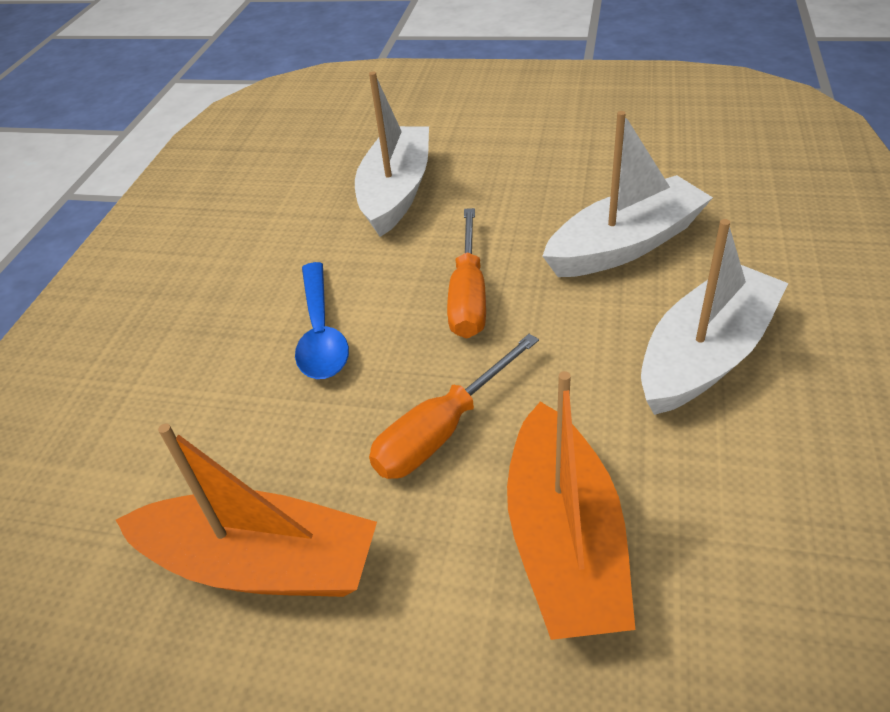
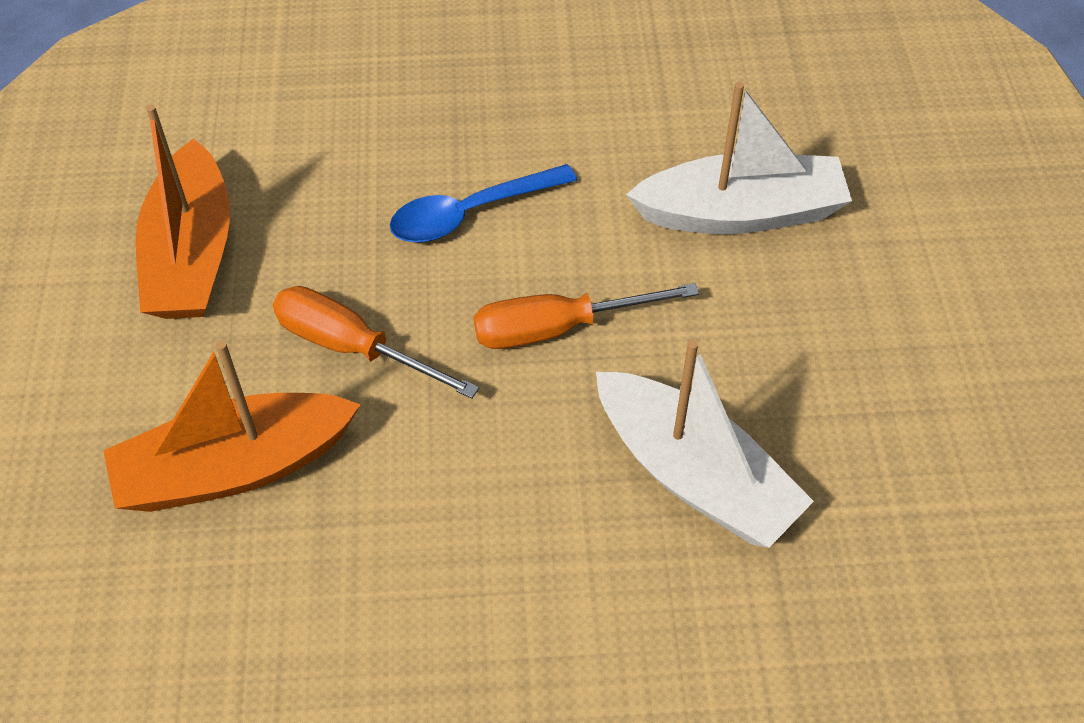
camera: 70 degrees right, 10 degrees up
white boat [641,219,788,415] -> none

